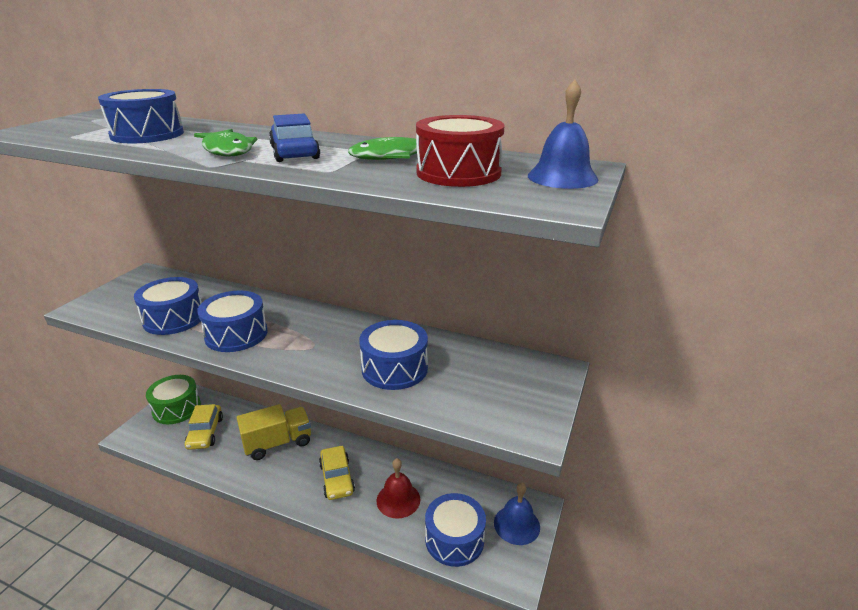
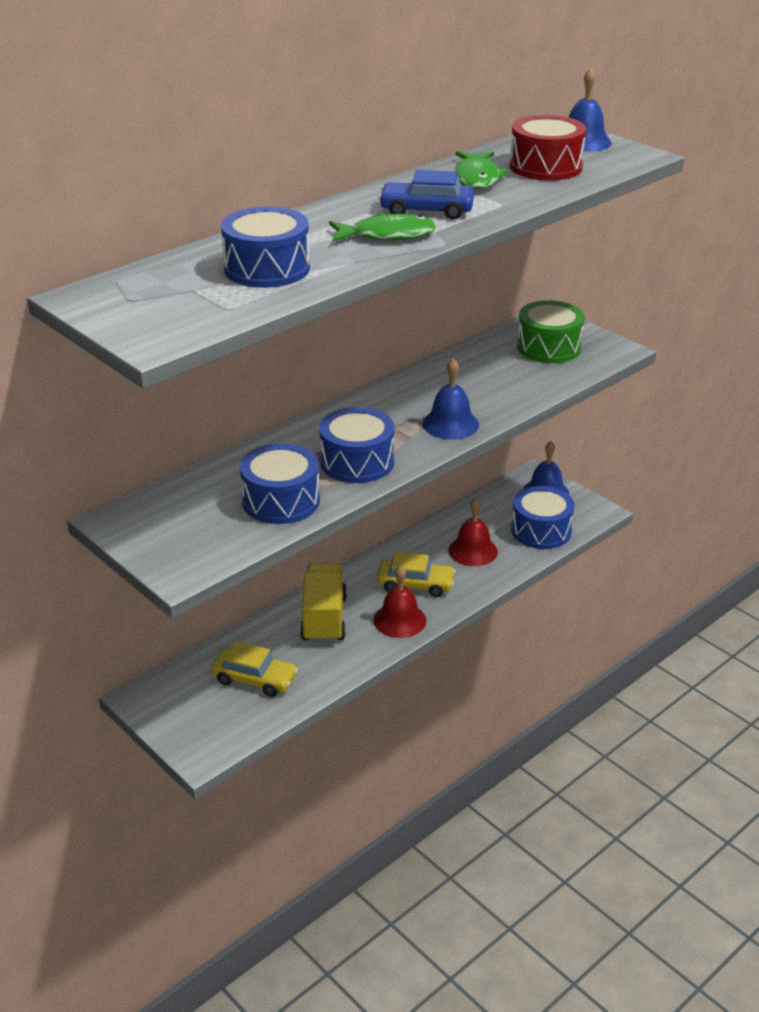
camera: 65 degrees left, 5 degrees up
green drum [146,375,201,424] -> green drum moved to [517,300,585,363]
blue drum [359,320,428,390] -> none
none -> red bell [374,566,426,638]
none -> blue bell [422,358,479,439]

